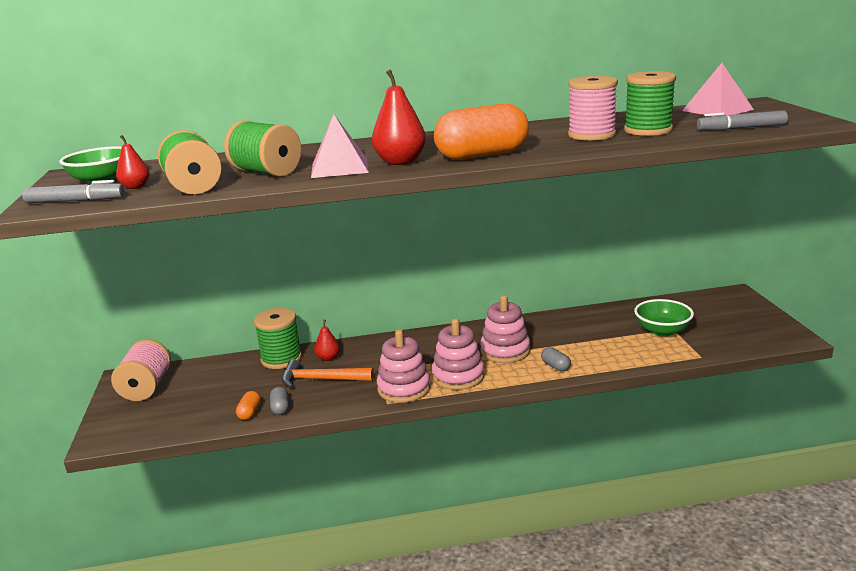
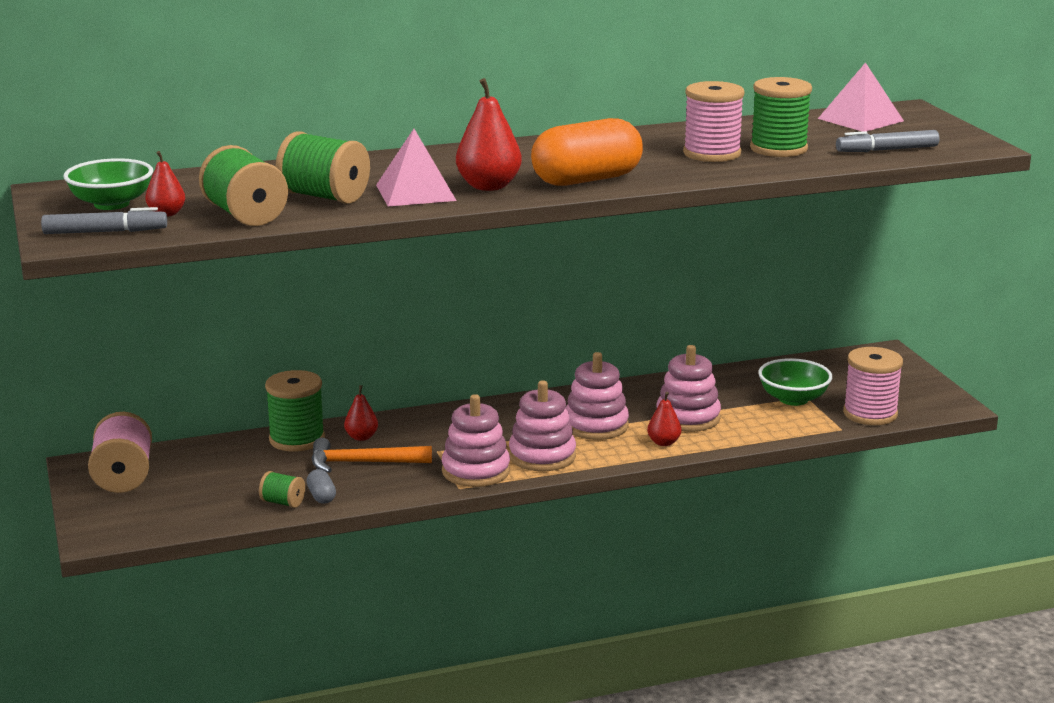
camera: 10 degrees left, 0 degrees up
orange capsule [236,391,261,420] -> green spool [259,471,305,508]
grey capsule [541,347,571,371] -> red pear [647,392,681,446]
none -> pink stacking toy [657,345,721,432]
none -> pink spool [843,347,903,425]

